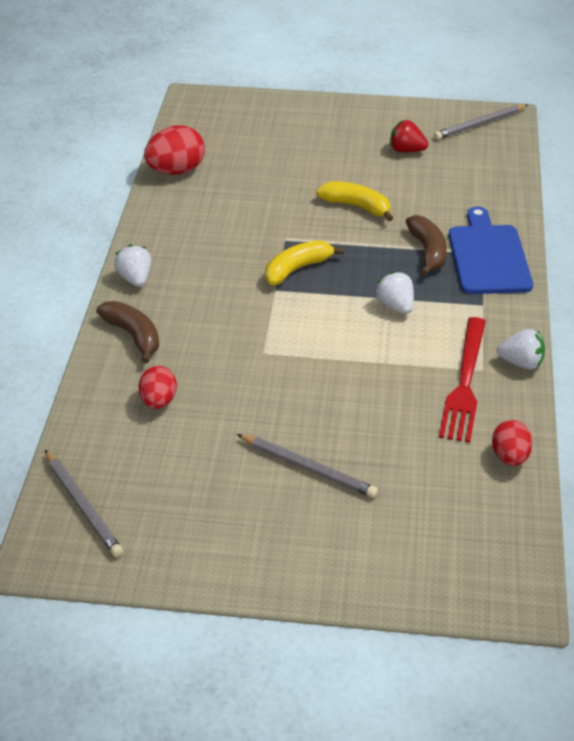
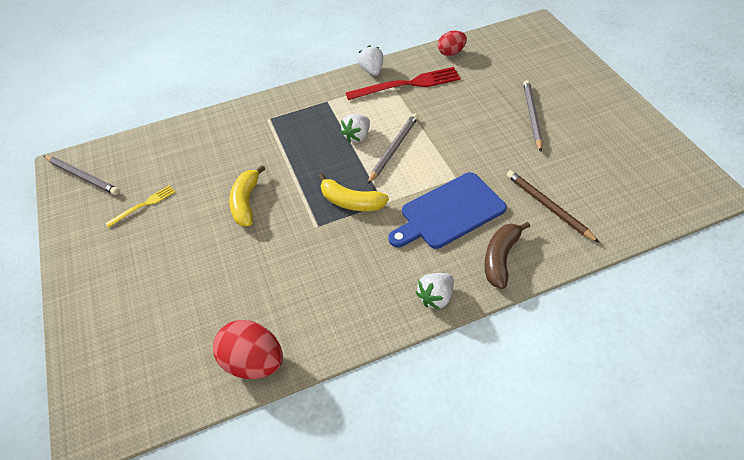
camera: 115 degrees left, 10 degrees up
grey pencil [45,450,123,557] -> grey pencil moved to [367,113,418,184]
red egg [138,366,177,409] -> brown pencil [507,170,600,243]
red strawberry [390,120,428,153] -> yellow fork [105,185,175,228]
brown banana [405,215,447,276] -> none
blue cutting board [449,207,533,294] -> blue cutting board moved to [388,172,507,249]

